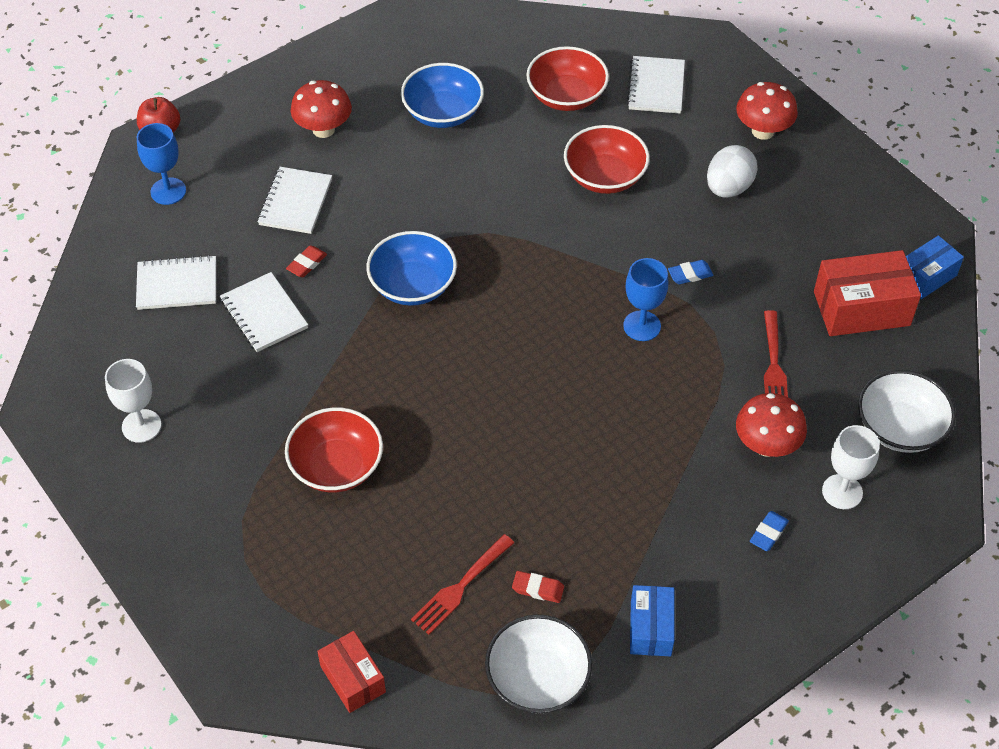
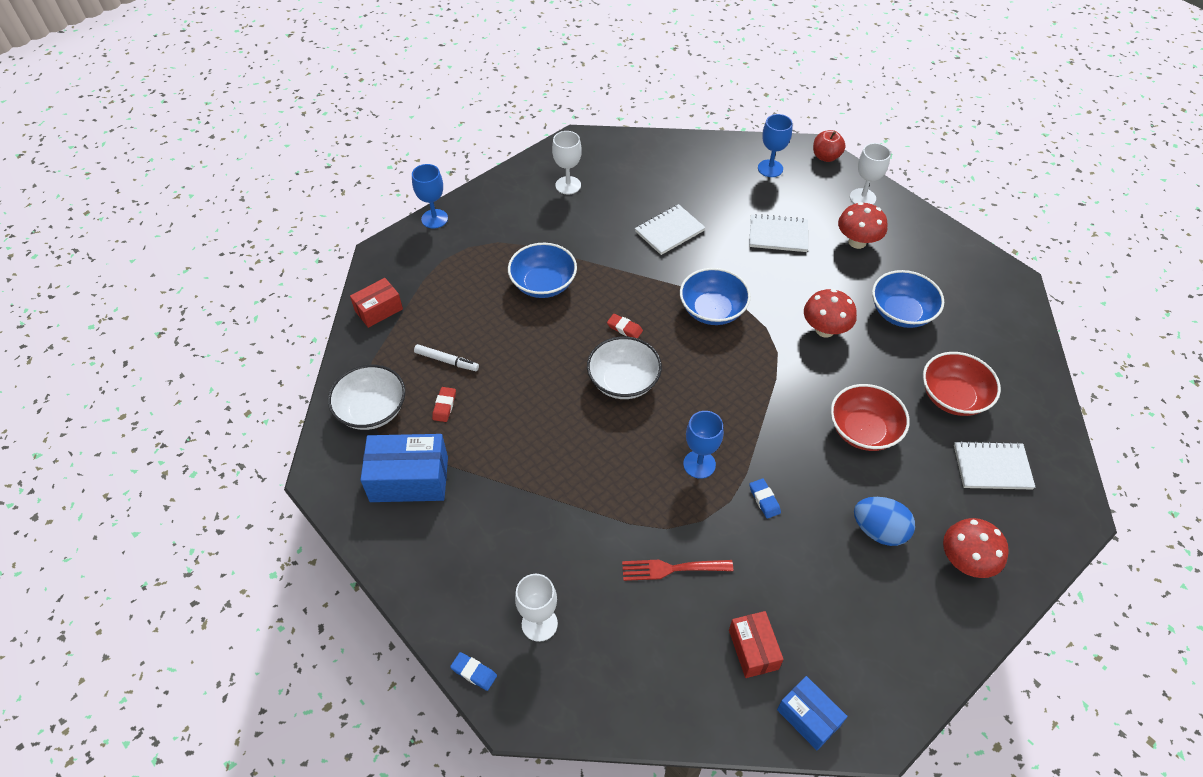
camera: 85 degrees right, 0 degrees up
white notebook [136,255,216,310] -> none
red bowl [285,407,383,492] -> blue bowl [508,243,577,298]
red eraser [286,245,327,277] -> red eraser moved to [607,314,643,339]
red fork [411,534,514,635] -> white marker [414,344,479,371]
blue box [630,585,674,656] -> blue box [360,434,448,502], size x1.63
white egg [707,145,758,198] -> blue egg [854,497,915,546]
red mushroom [736,393,807,457] -> red mushroom moved to [804,289,857,338]
blue eraser [750,511,789,551] -> blue eraser moved to [450,652,497,691]
red box [814,250,921,336] -> red box [729,611,784,678], size x0.61
white bowl [858,370,956,453] -> white bowl moved to [587,336,662,399]
none -> blue goblet [412,164,448,228]
none -> white goblet [850,143,891,204]

